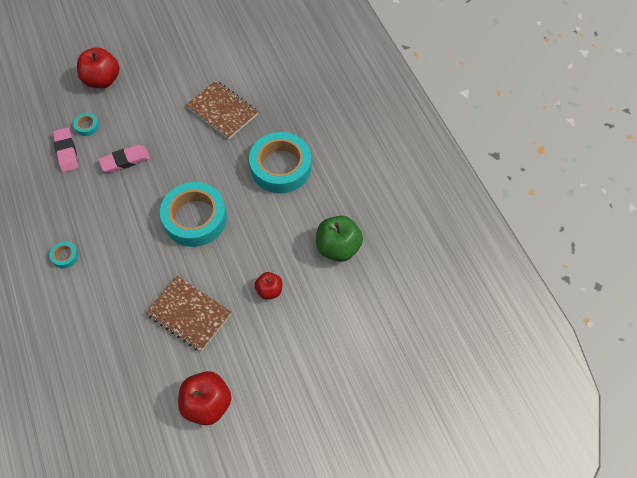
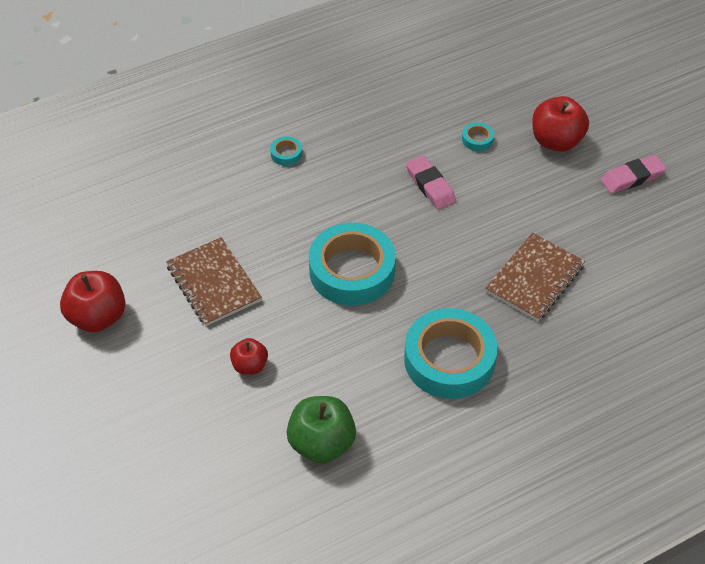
camera: 85 degrees right, 10 degrees down
pink eraser [53,127,78,172] -> pink eraser moved to [601,155,666,194]
brown notebook [146,276,231,352] -> brown notebook turned 60 degrees counterclockwise [166,237,262,326]

